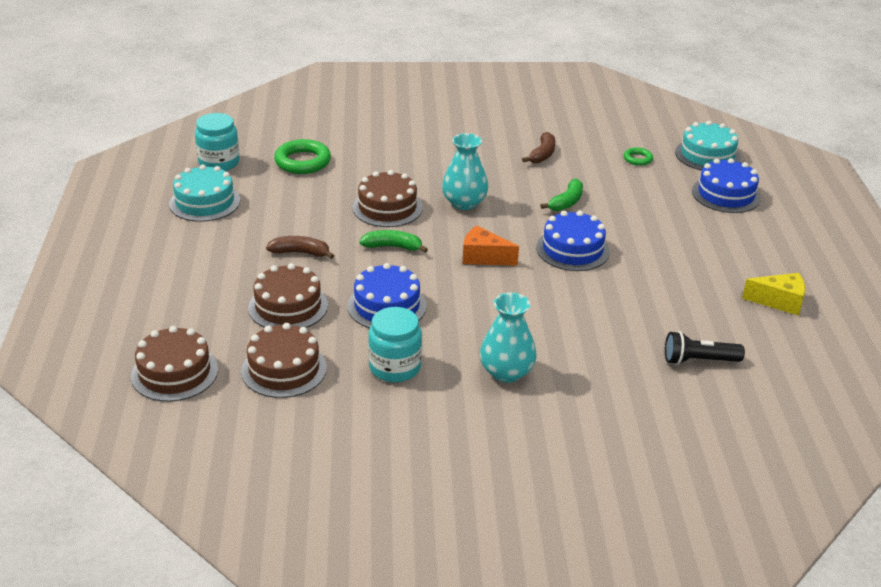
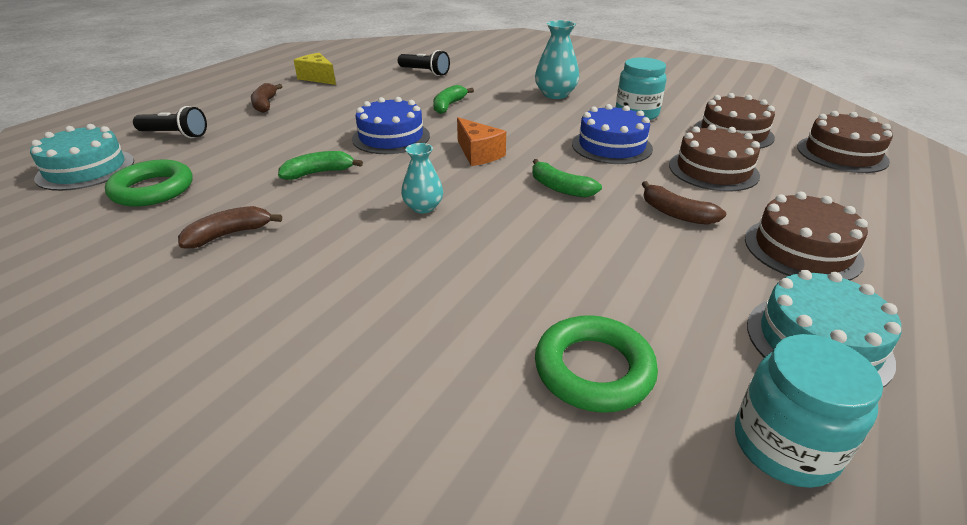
camera: 145 degrees left, 0 degrees up
brown cake [353,170,423,227] -> brown cake moved to [745,192,868,280]
turquoise vase [442,133,488,210] -> turquoise vase [401,143,443,213], size x0.65
green ring [623,147,653,166] -> green ring [105,160,193,207], size x1.87
blue cake [692,158,761,213] -> black flashlight [133,106,207,138]
none -> brown banana [251,83,282,113]
none -> green banana [433,85,474,114]

